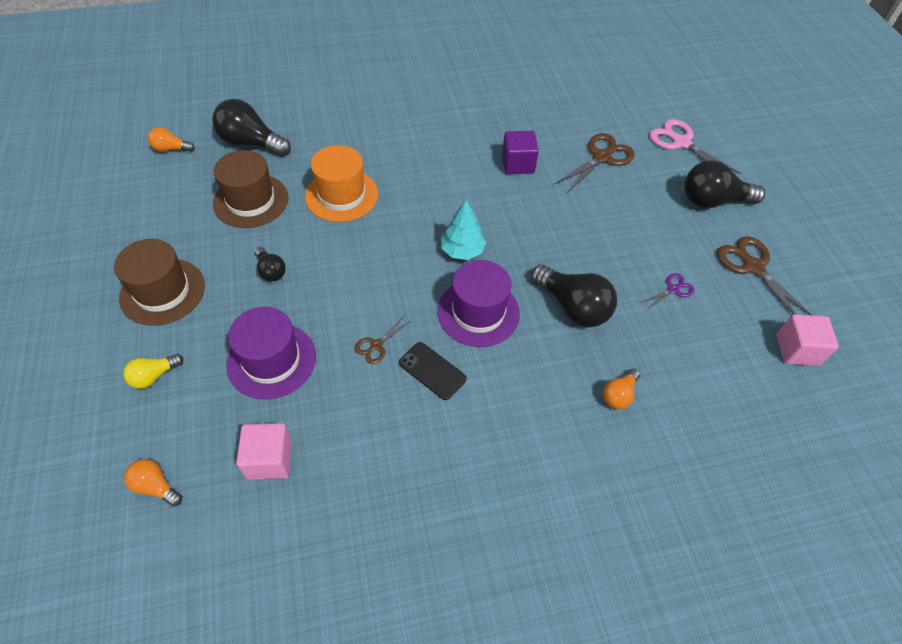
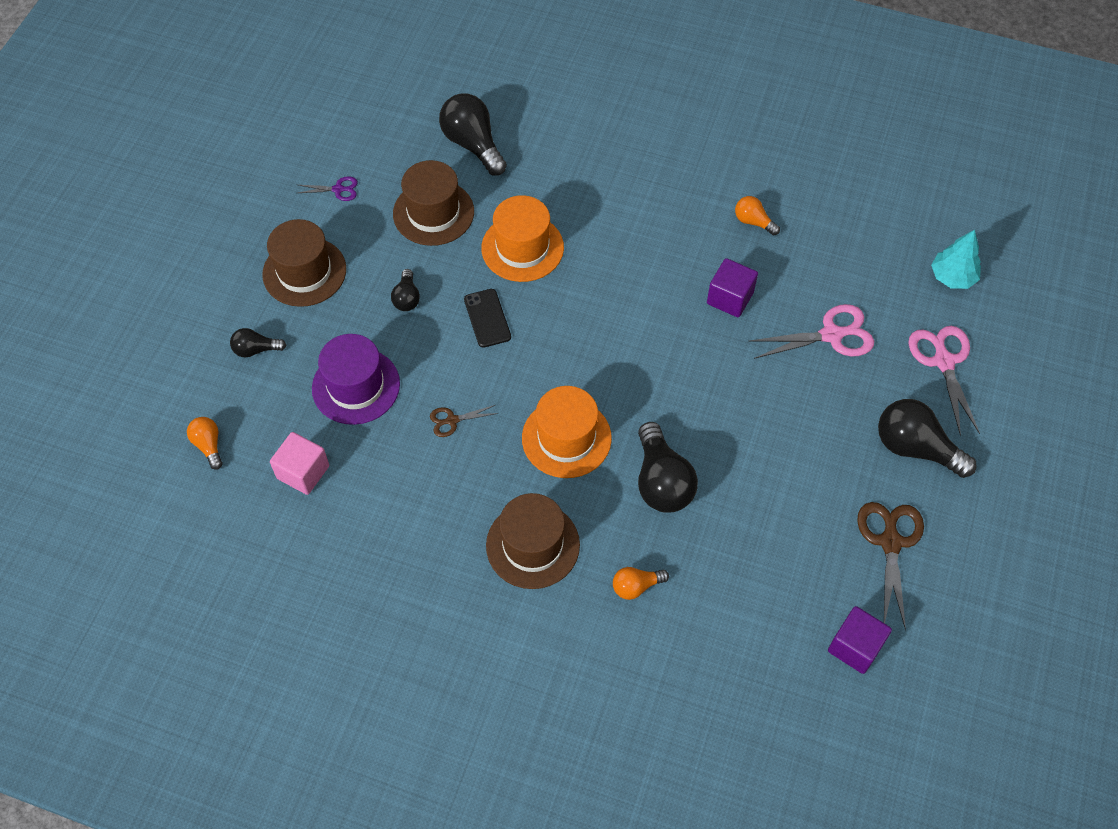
camera: 35 degrees right, 5 degrees up
yellow light bulb [123,354,183,389] -> black light bulb [230,328,286,358]
orange light bulb [148,127,195,152] -> orange light bulb moved to [735,196,780,236]
black phone [399,342,467,400] -> black phone moved to [464,289,511,348]
purple hat [437,260,520,347] -> orange hat [522,386,612,478]
turquoise tree [441,200,486,260] -> turquoise tree moved to [931,230,981,289]
brown scissors [554,133,635,194] -> pink scissors [748,304,874,359]
purple scissors [640,273,694,310] -> purple scissors moved to [298,176,358,201]
pink cube [776,314,839,366] -> purple cube [828,606,892,674]
none -> brown hat [486,493,580,589]

